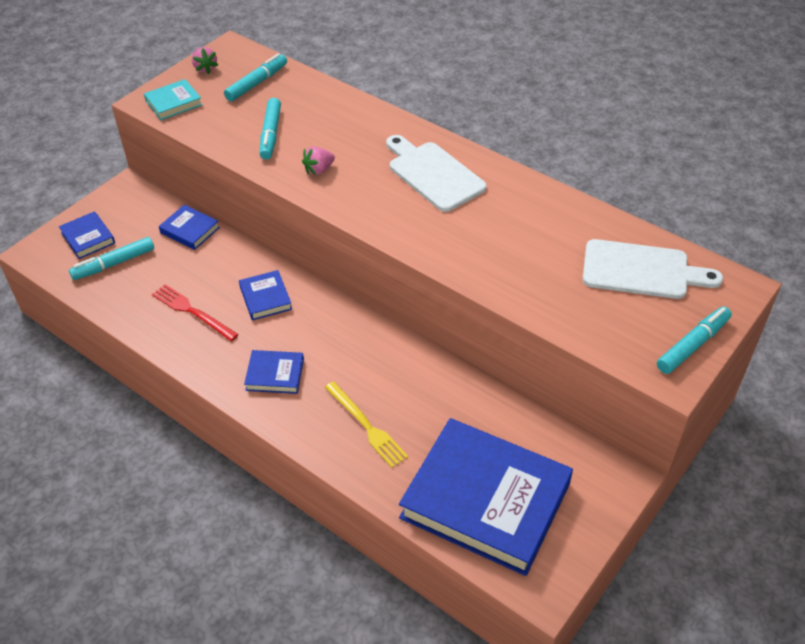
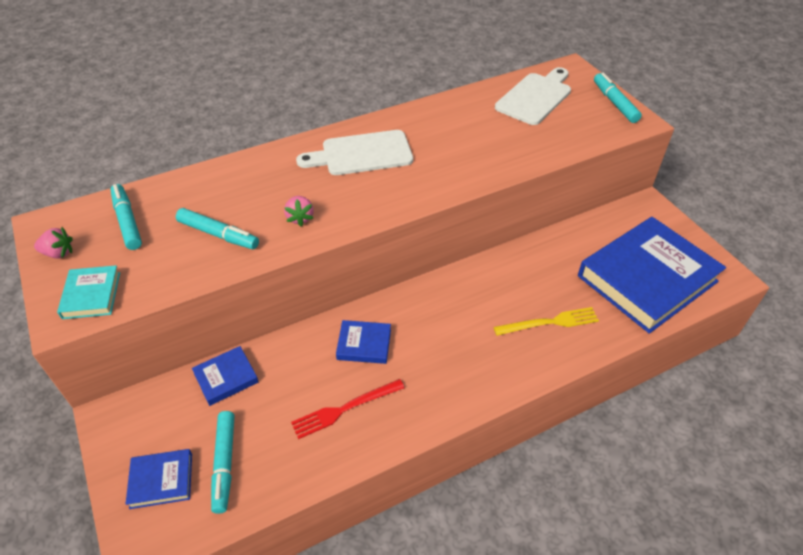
camera: 65 degrees left, 0 degrees up
blue book [244,350,304,394] -> none

